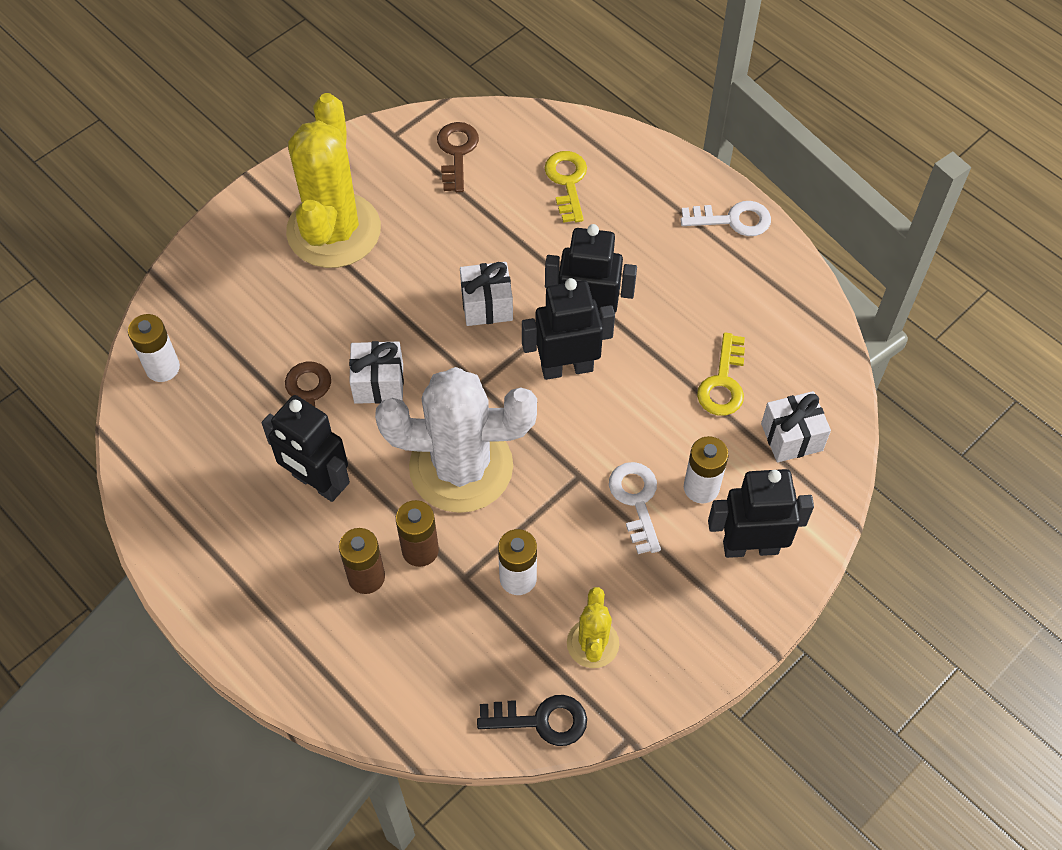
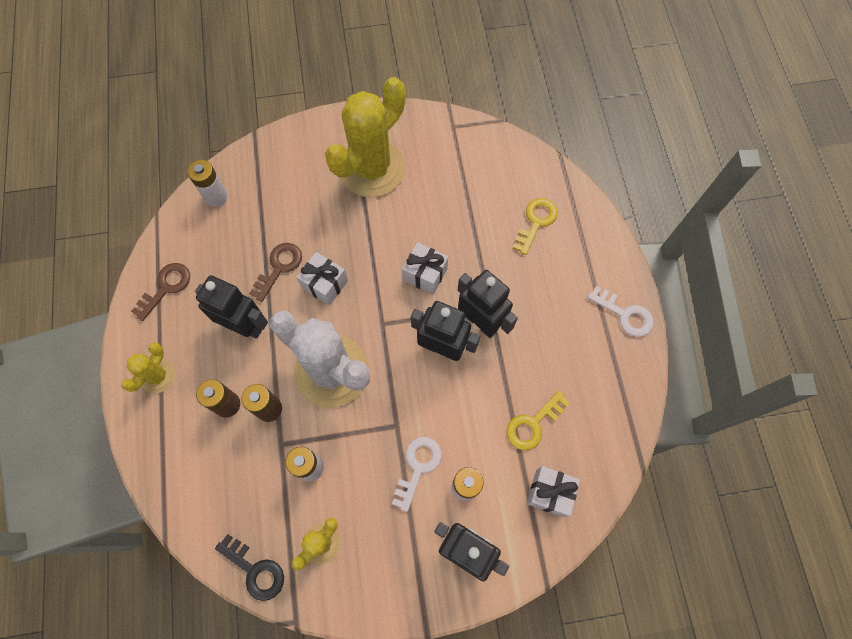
camera: 35 degrees right, 10 degrees up
black robot [262,395,350,502] -> black robot turned 135 degrees clockwise [195,275,268,339]
brown key [437,122,479,192] -> brown key moved to [131,263,190,321]
none -> yellow cactus [121,342,175,393]

